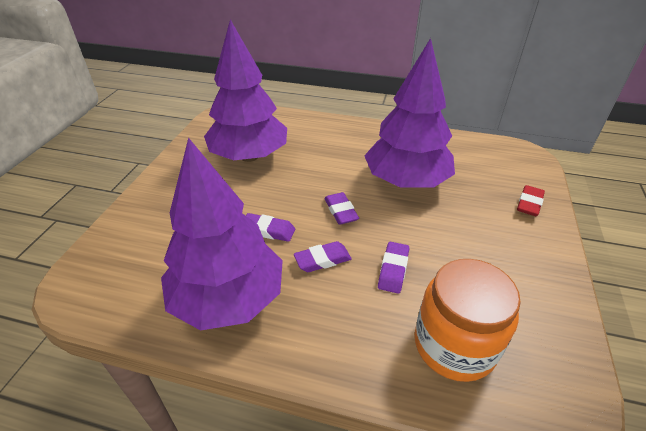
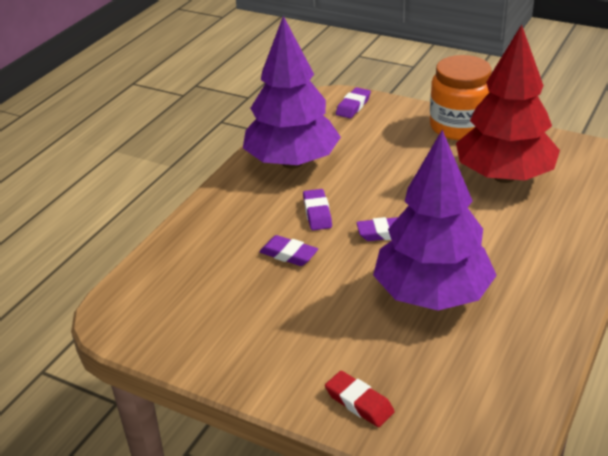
camera: 105 degrees right, 5 degrees down
purple tree [204,20,287,162] -> red tree [456,24,560,183]
purple eraser [246,213,295,242] -> purple eraser moved to [336,87,371,118]
orange jar [415,259,521,382] -> orange jar moved to [430,55,492,140]

